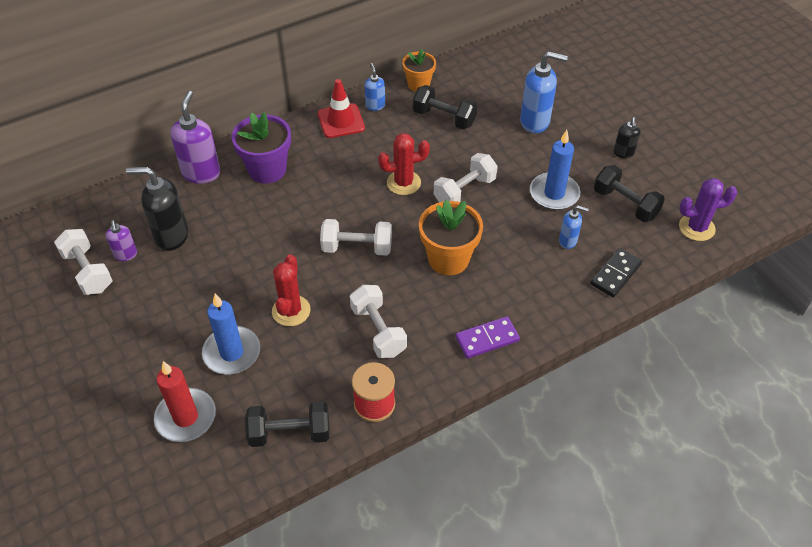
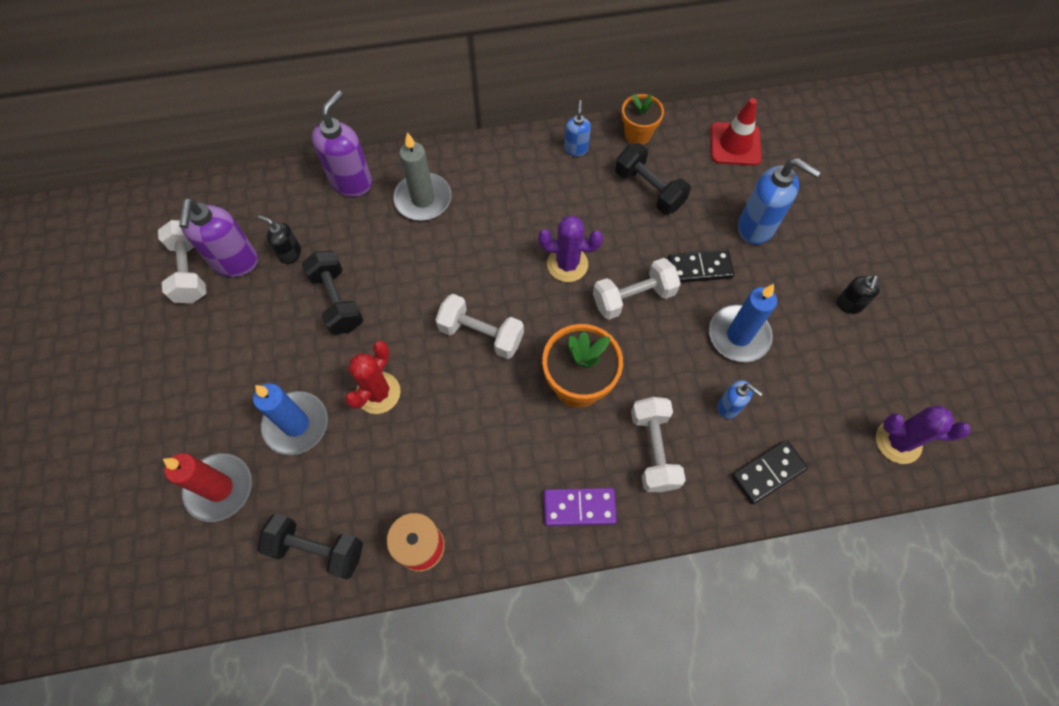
camera: 20 degrees right, 15 degrees up
purple soap dispenser [106,221,137,261] -> purple soap dispenser [179,198,258,277], size x1.83
black soap dispenser [126,167,189,251] -> black soap dispenser [258,215,301,264], size x0.55
purple flower pot [231,112,291,184] -> grey candle [393,132,451,221]
red traffic cone [318,79,365,138] -> red traffic cone moved to [710,98,762,165]
white dumbbell [350,285,407,358] -> white dumbbell moved to [631,397,686,492]
red cactus [378,133,430,195] -> purple cactus [538,215,603,282]
black dumbbell [594,165,665,222] -> black dumbbell moved to [302,251,363,335]
none -> black domino [668,249,734,283]

